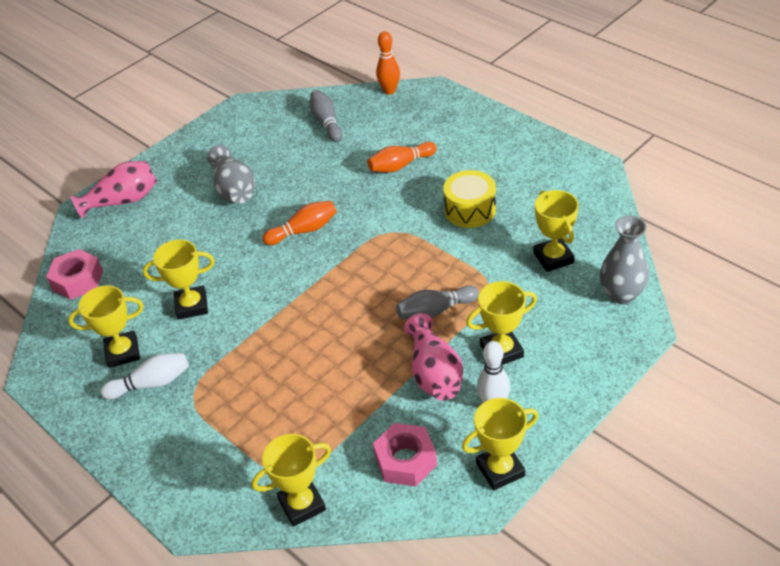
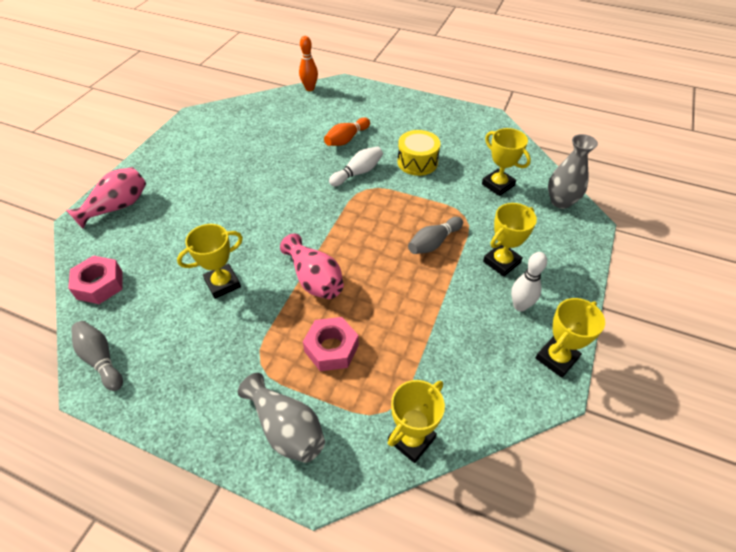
camera: 25 degrees left, 5 degrees up
yellow trophy [68,285,144,368] -> none
white bowling pin [100,353,189,399] -> white bowling pin moved to [329,146,383,186]
grey vase [207,145,255,203] -> grey vase moved to [238,373,325,463]
orange bowling pin [263,201,337,245] -> none
grey bowling pin [310,90,343,142] -> grey bowling pin moved to [71,321,123,391]
pink nut [373,423,437,487] -> pink nut moved to [303,317,359,371]
pink vase [404,313,463,401] -> pink vase moved to [280,233,344,299]

